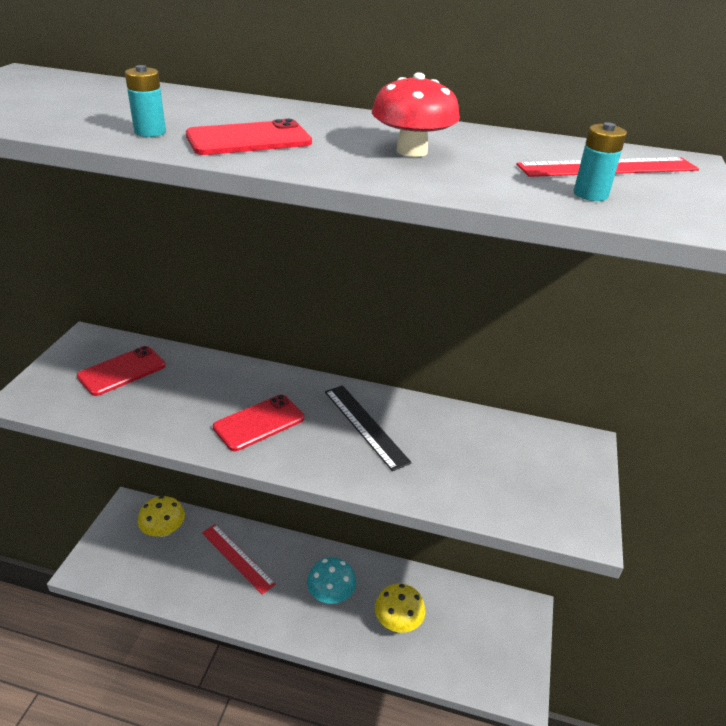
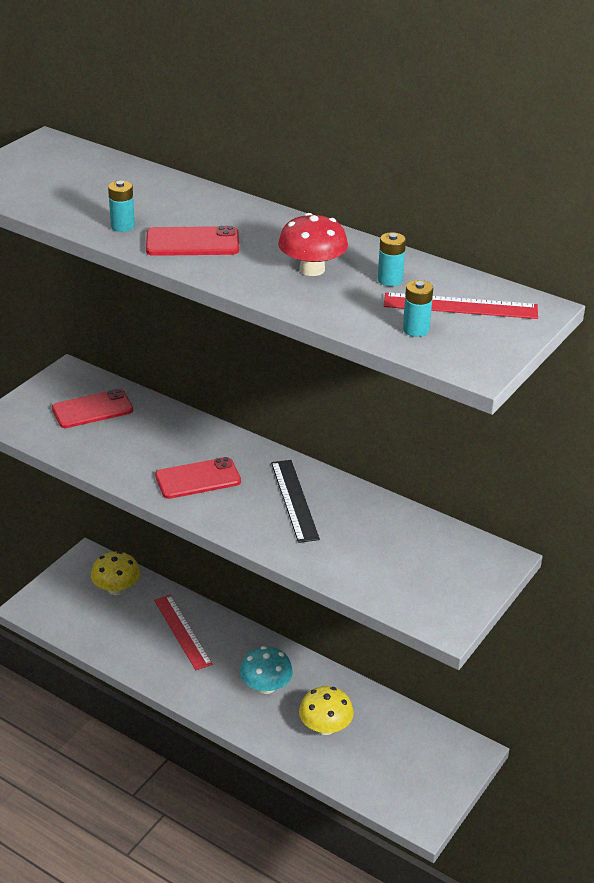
camera: 20 degrees right, 0 degrees up
none -> turquoise battery [378,232,406,286]

